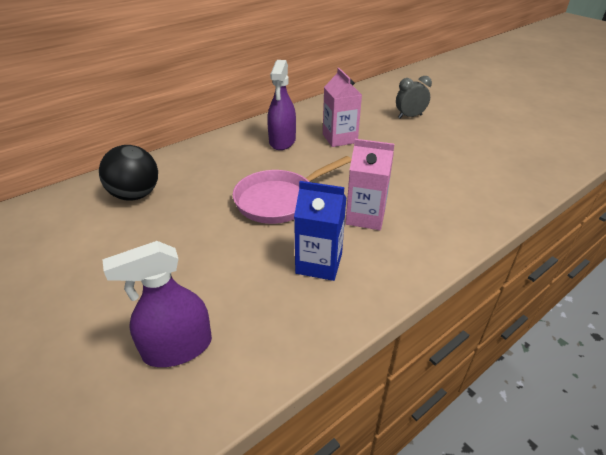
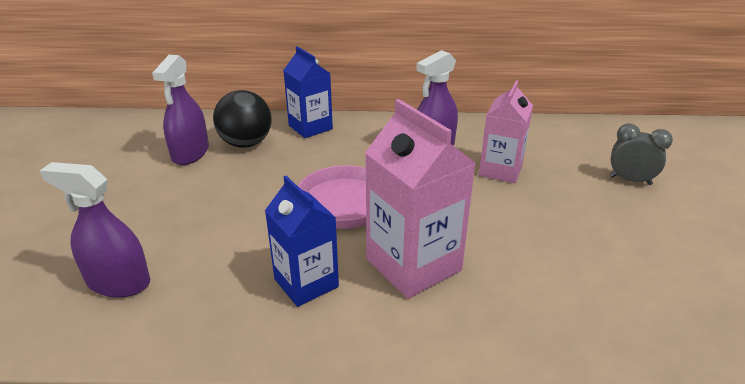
camera: 40 degrees right, 5 degrees down
pink carton [345,139,394,230] -> pink carton [365,99,475,299], size x1.50
none -> purple spray bottle [152,55,209,165]
none -> blue carton [283,46,333,138]

